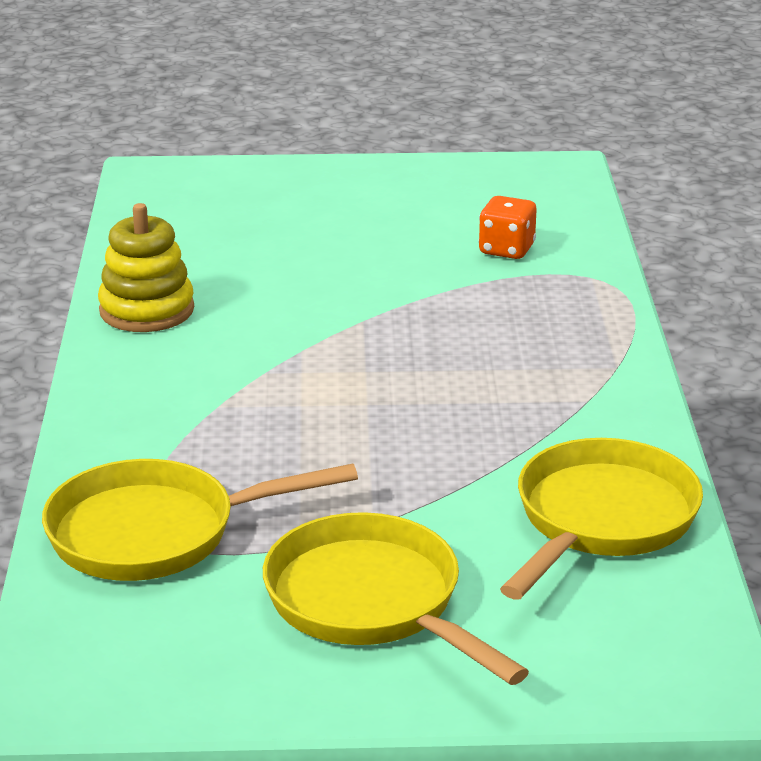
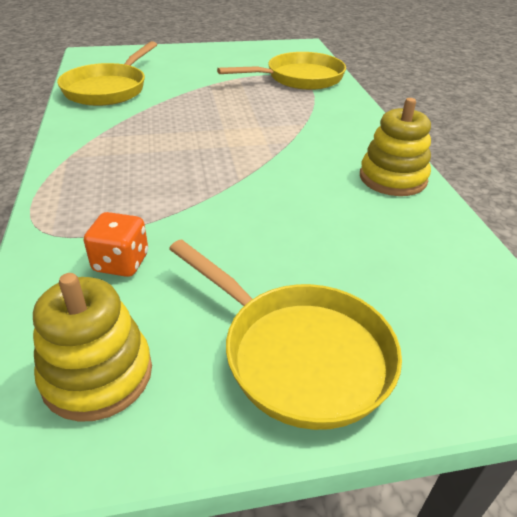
camera: 170 degrees right, 10 degrees up
yellow pan [263,512,529,685] -> yellow pan moved to [169,239,402,430]
none -> yellow stacking toy [33,273,152,422]

